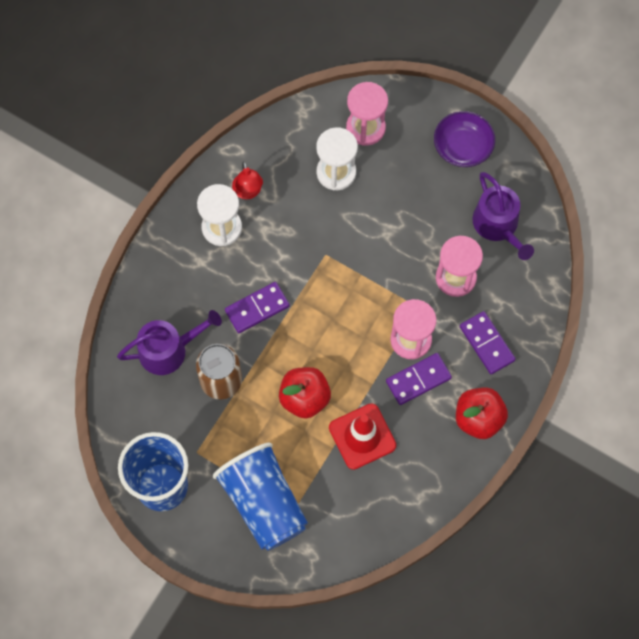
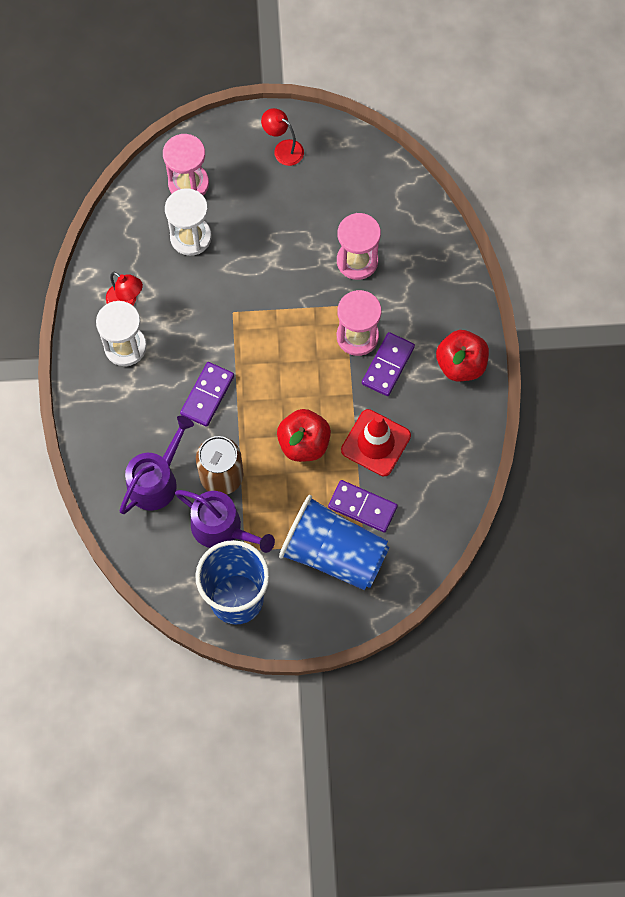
camera: 35 degrees left, 0 degrees up
purple bowl [434,111,495,167] -> red lamp [261,108,304,166]
purple domino [460,311,516,374] -> purple domino moved to [328,480,398,533]
purple watering can [472,172,534,260] -> purple watering can moved to [175,490,275,553]

